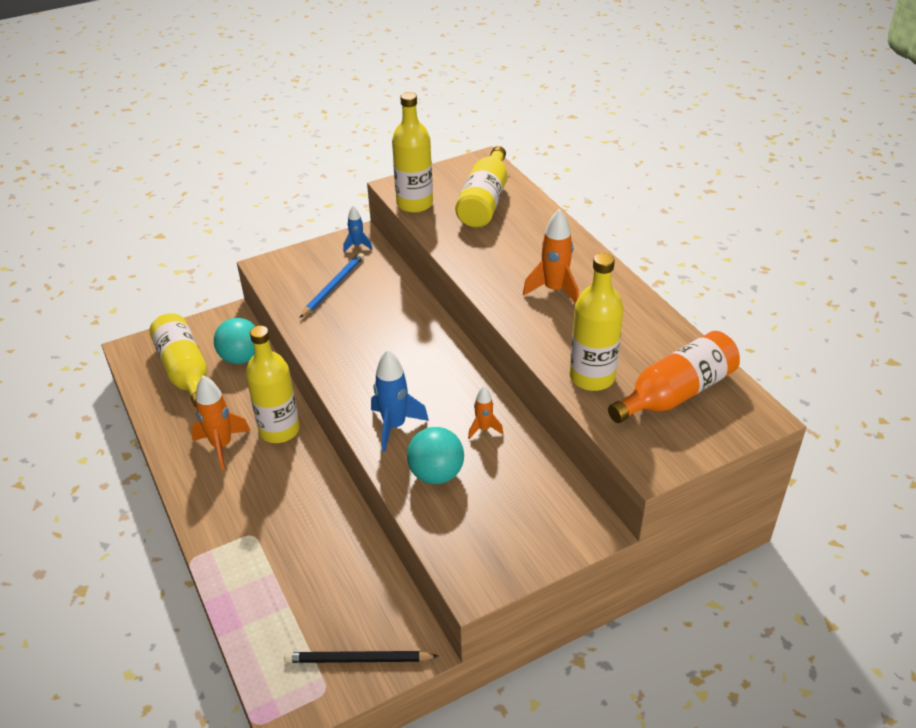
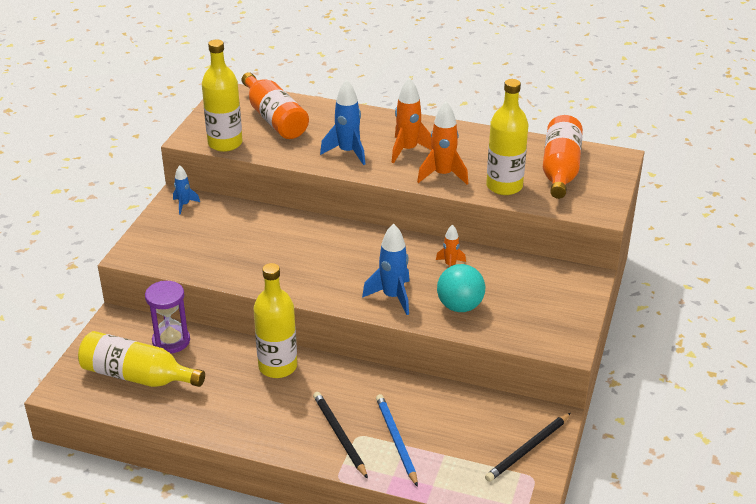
camera: 45 degrees left, 5 degrees down
orange rocket [191,375,250,470] -> orange rocket moved to [417,101,468,185]
turquoise ball [214,318,255,364] -> purple hourglass [145,281,190,354]
blue pencil [300,253,364,318] -> blue pencil moved to [376,394,418,487]
yellow bottle [455,146,507,228] -> orange bottle [242,72,309,139]
none -> black pencil [313,392,368,479]
none -> blue rocket [320,79,365,165]

